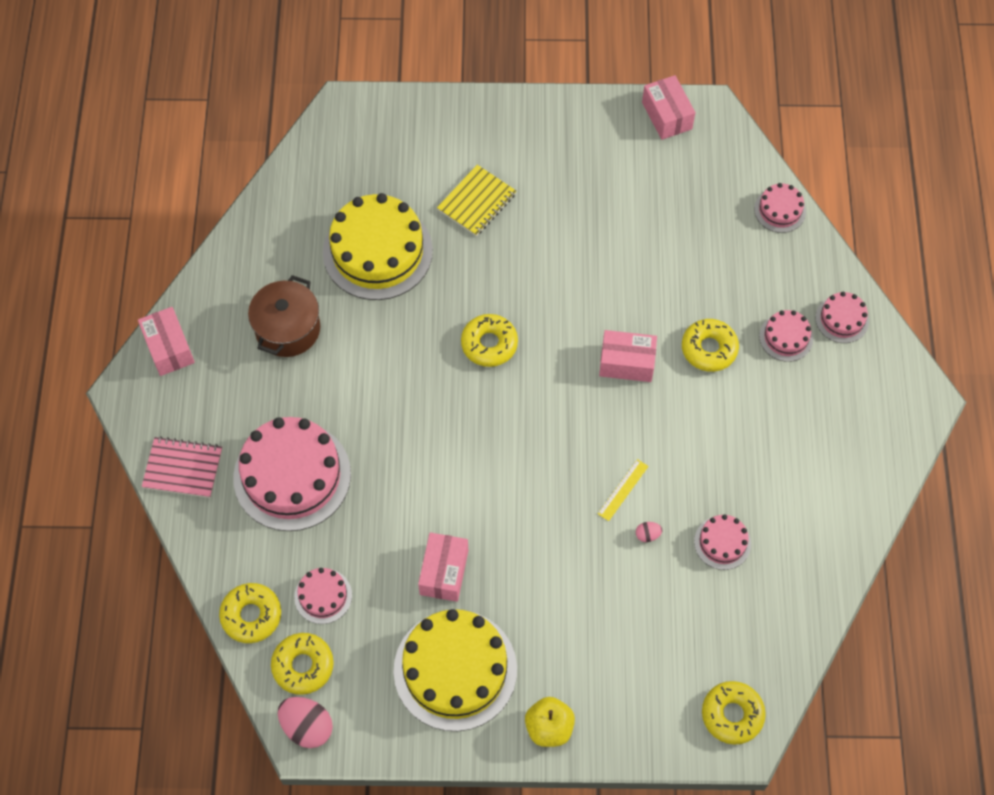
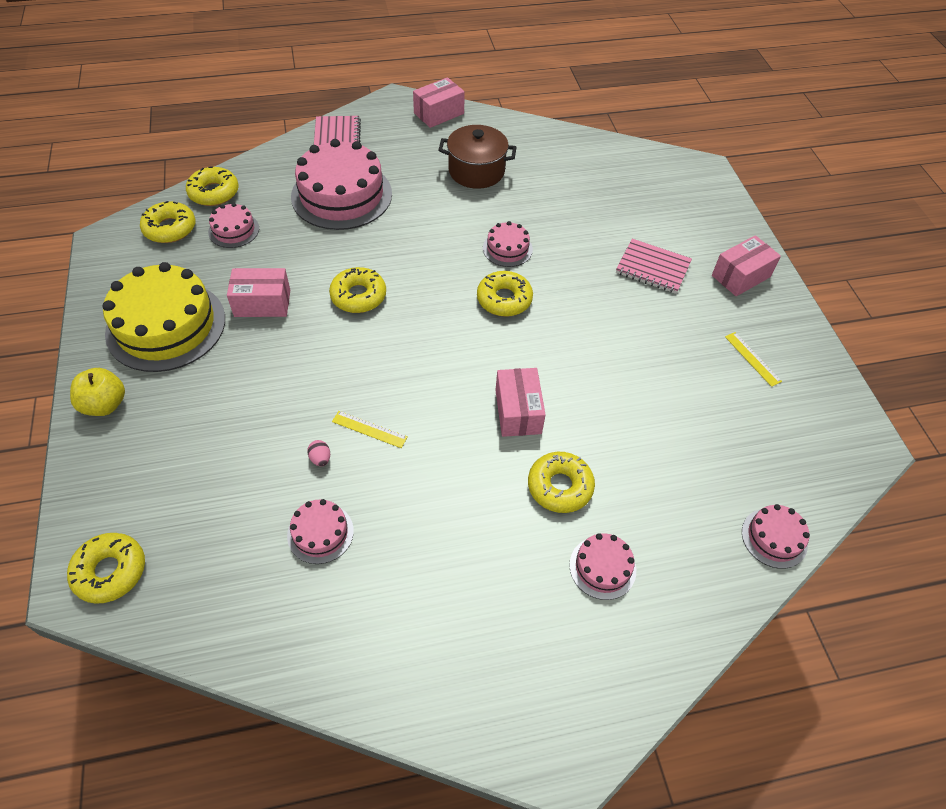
camera: 75 degrees right, 10 degrees down
pink egg [278,697,333,748] -> none
yellow cake [323,193,433,300] -> none
yellow notebook [437,165,516,236] -> pink notebook [616,239,692,294]
pink box [642,75,695,140] -> pink box moved to [712,235,781,296]
pink cake [815,292,869,343] -> pink cake moved to [483,221,533,267]
none -> yellow donut [329,267,386,313]
none -> yellow ruler [725,332,782,387]

